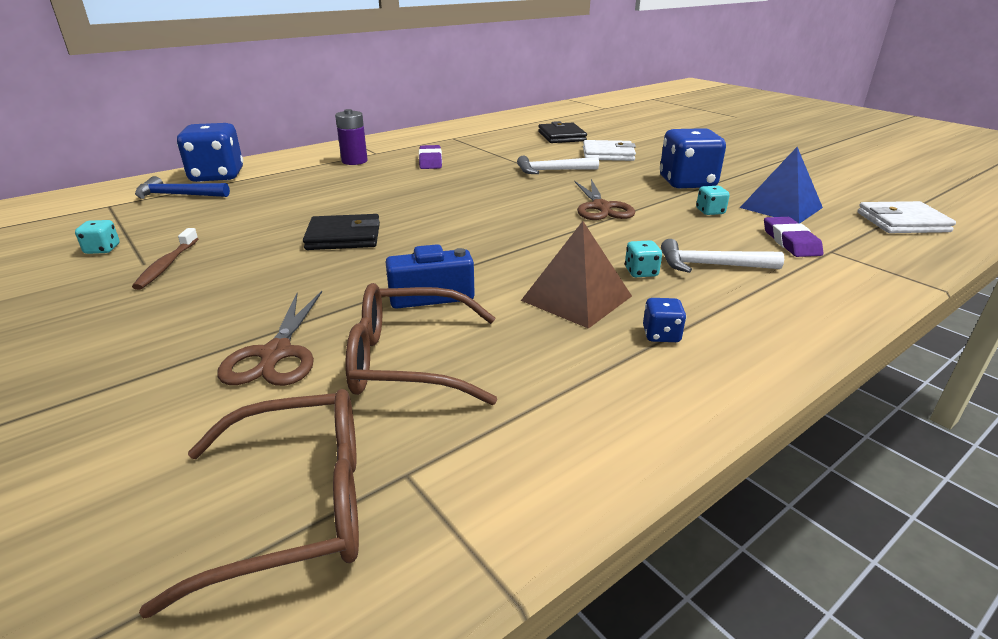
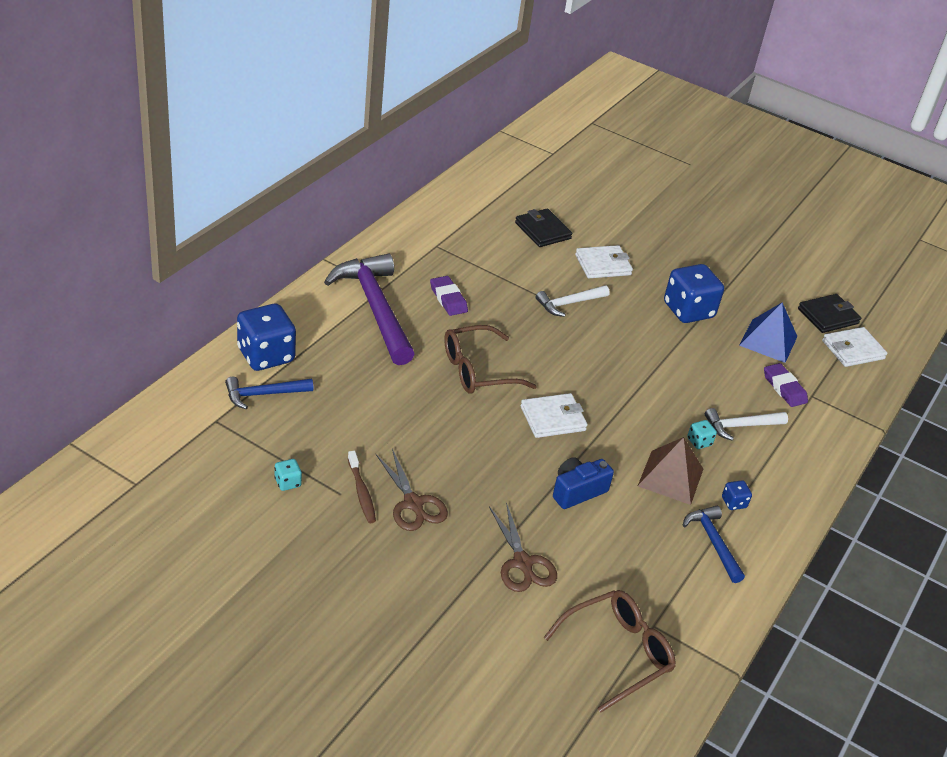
camera: 25 degrees left, 10 degrees up
black wallet [303,214,380,250] -> black wallet moved to [798,294,861,333]
purple battery [335,109,368,165] -> purple hammer [324,254,415,365]
brown glasses [345,283,497,405] -> brown glasses moved to [444,325,537,394]
brown scissors [574,179,635,220] -> brown scissors moved to [376,449,448,531]
turquoise dice [696,186,730,215] -> none
none -> white wallet [520,393,588,438]
none -> blue hammer [683,506,745,583]

